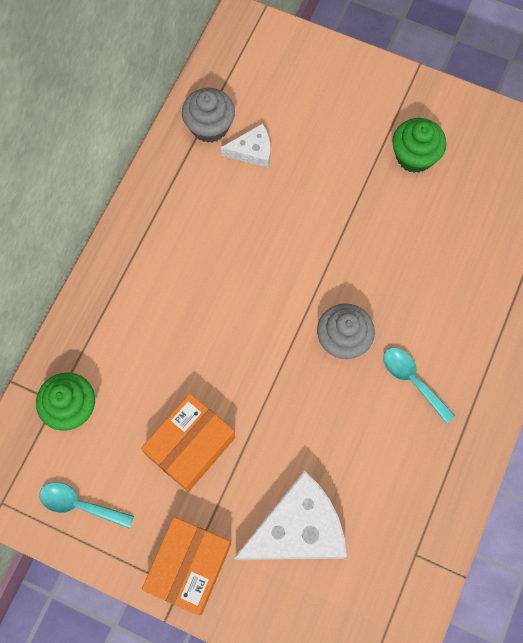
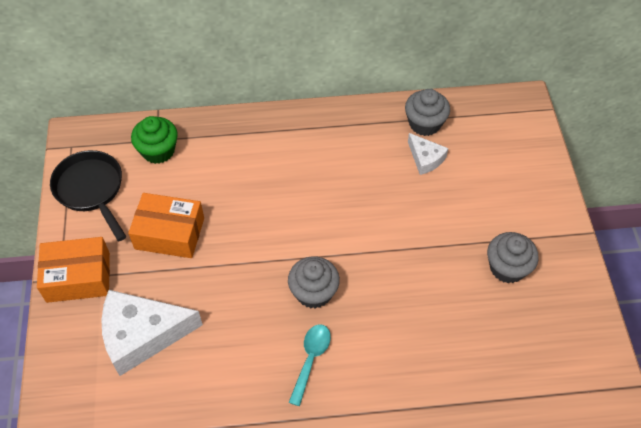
camera: 60 degrees right, 15 degrees down
turquoise spoon [39,482,134,529] -> black pan [50,150,126,241]
white cheese [234,471,347,560] -> white cheese turned 135 degrees clockwise [101,290,203,376]
green cupcake [392,118,446,173] -> grey cupcake [487,232,539,283]

